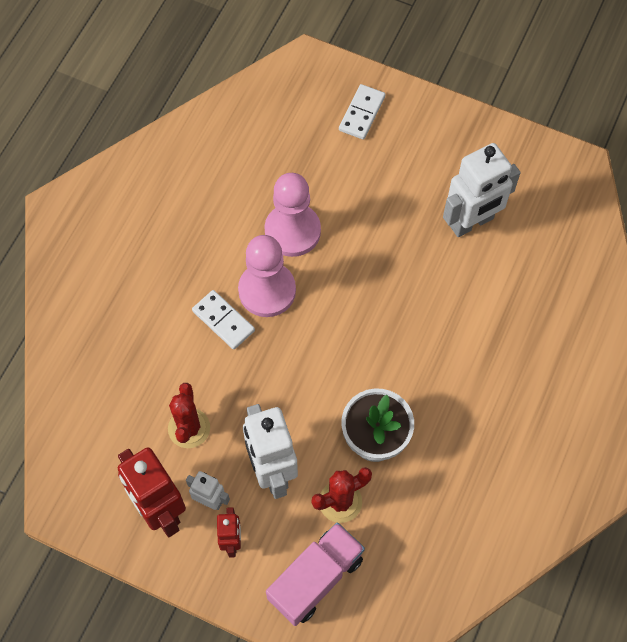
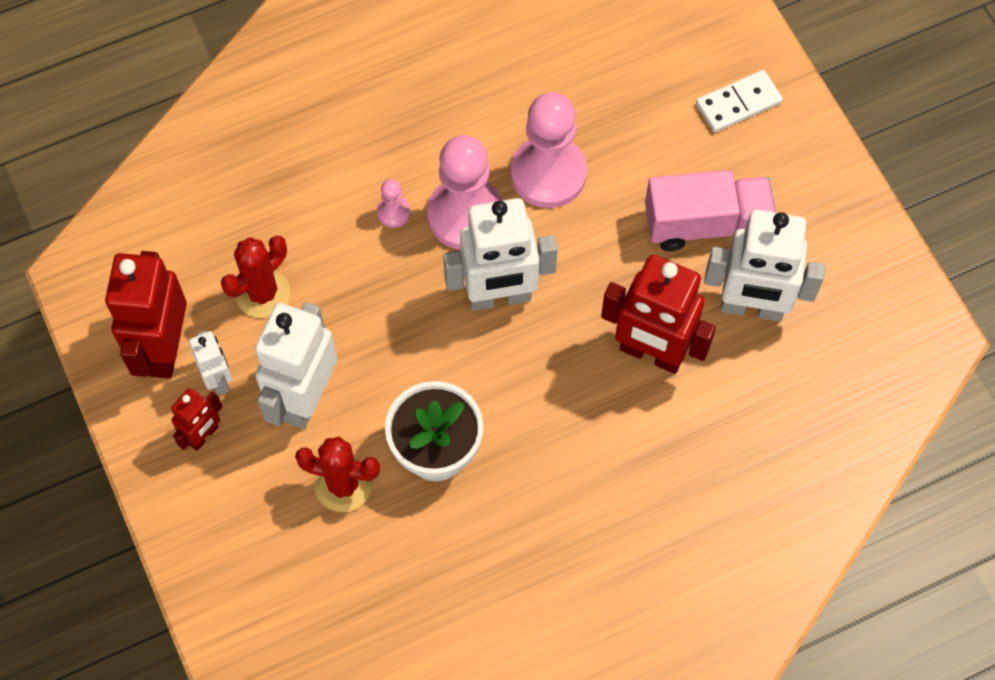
camera: 40 degrees right, 0 degrees up
white domino [192,290,255,350] -> pink pawn [377,179,411,228]
pink truck [266,522,365,626] -> pink truck moved to [645,170,776,251]
none -> white robot [443,198,558,311]
none -> red robot [601,255,716,374]

